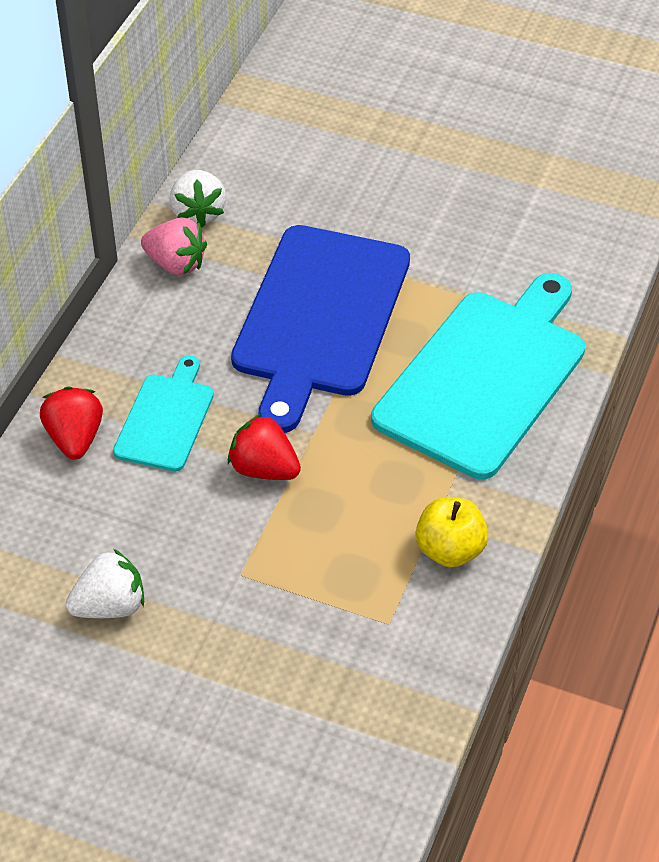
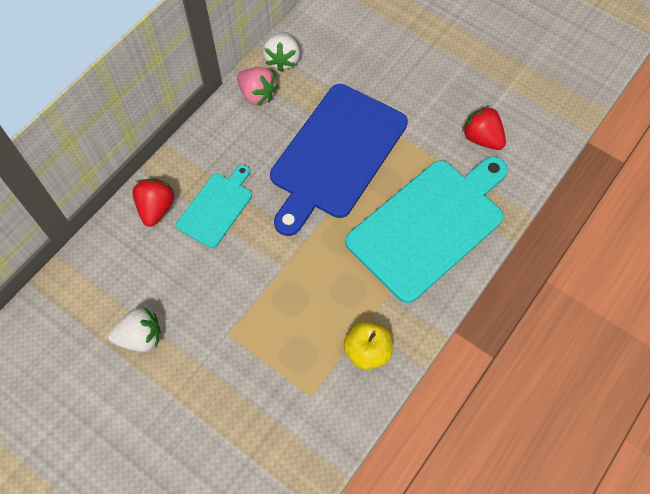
camera: 15 degrees right, 15 degrees up
red strawberry [228,414,301,480] -> red strawberry moved to [462,105,506,150]

